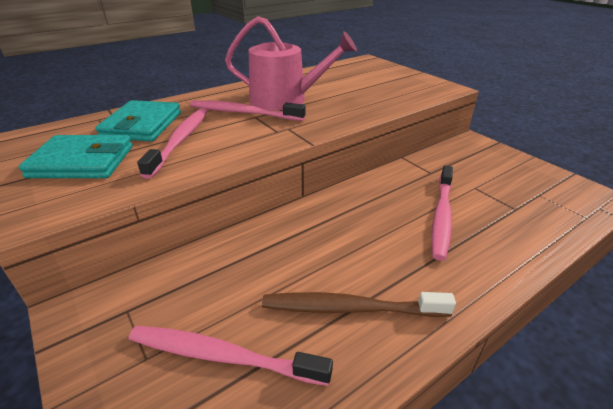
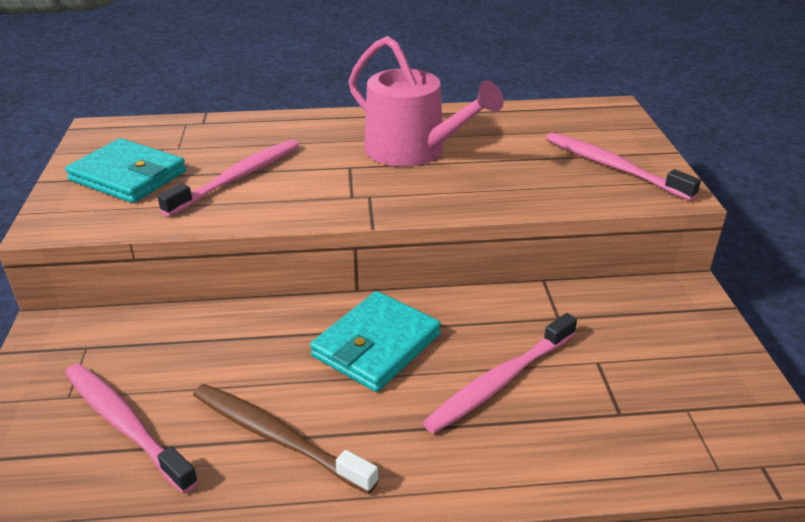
camera: 30 degrees right, 0 degrees up
turquoise wallet [95,100,181,141] -> turquoise wallet moved to [310,291,441,392]
pink toothbrush [190,100,306,121] -> pink toothbrush moved to [546,132,701,201]

